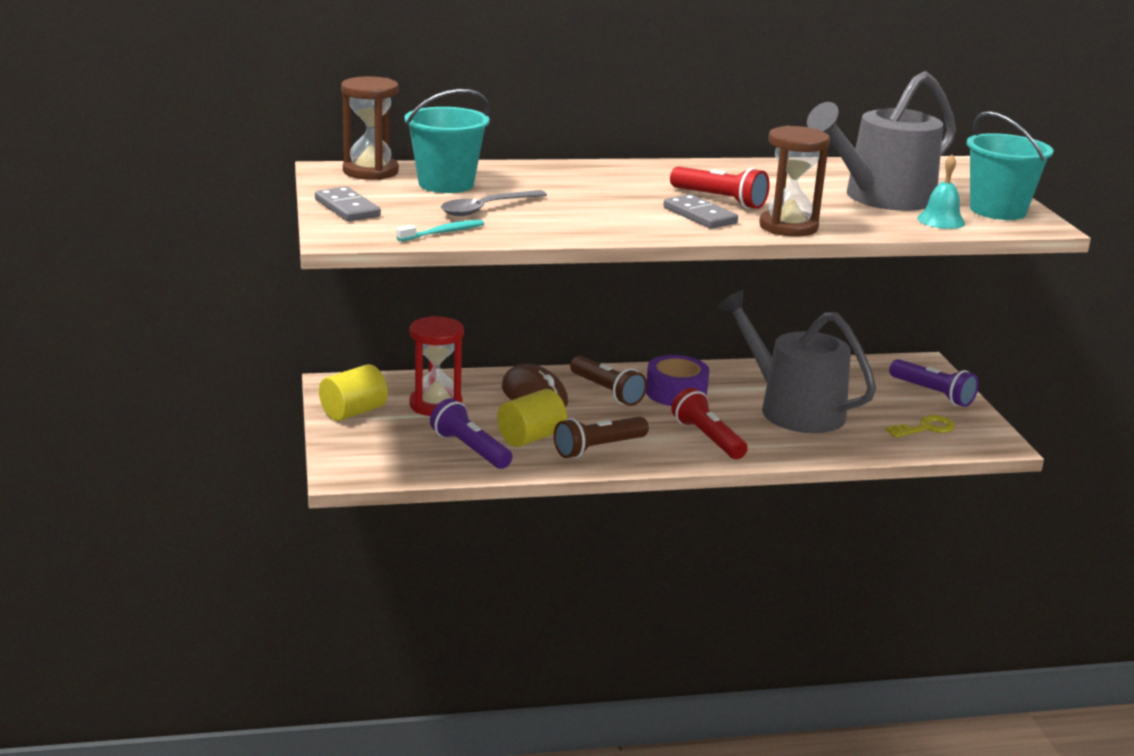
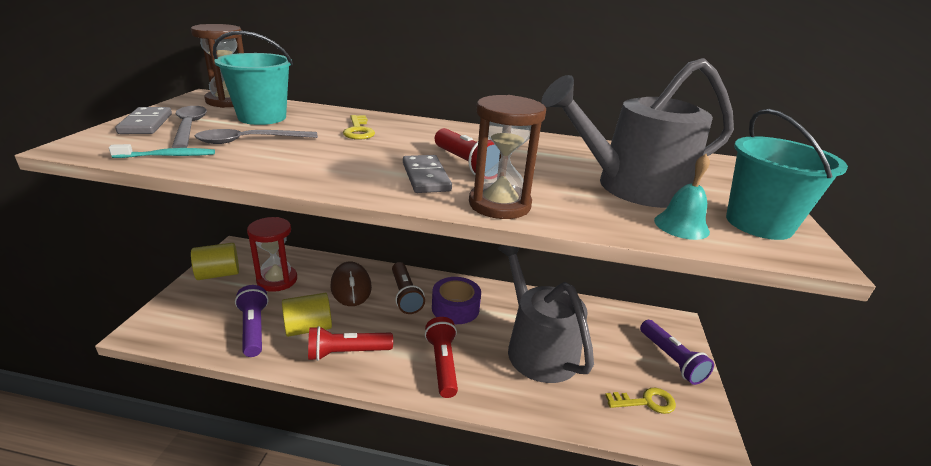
camera: 20 degrees right, 5 degrees up
brown flashlight [554,417,649,458] -> red flashlight [308,326,393,361]
none -> grey spoon [172,106,207,148]
none -> yellow key [343,115,375,140]

